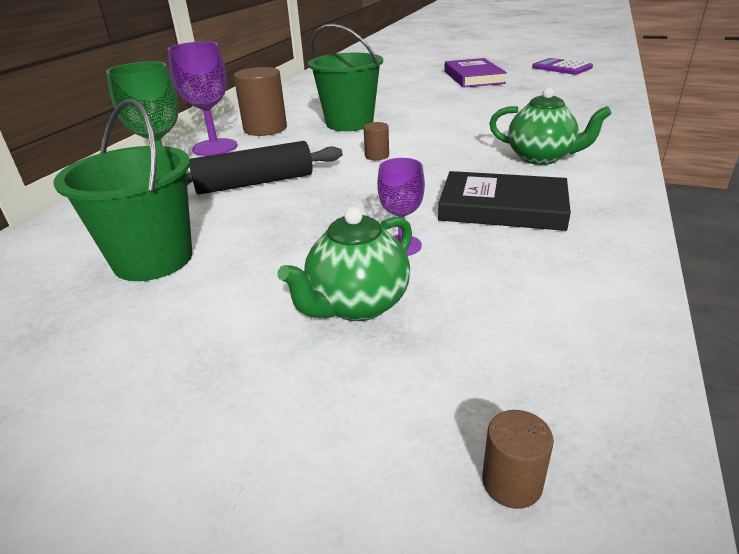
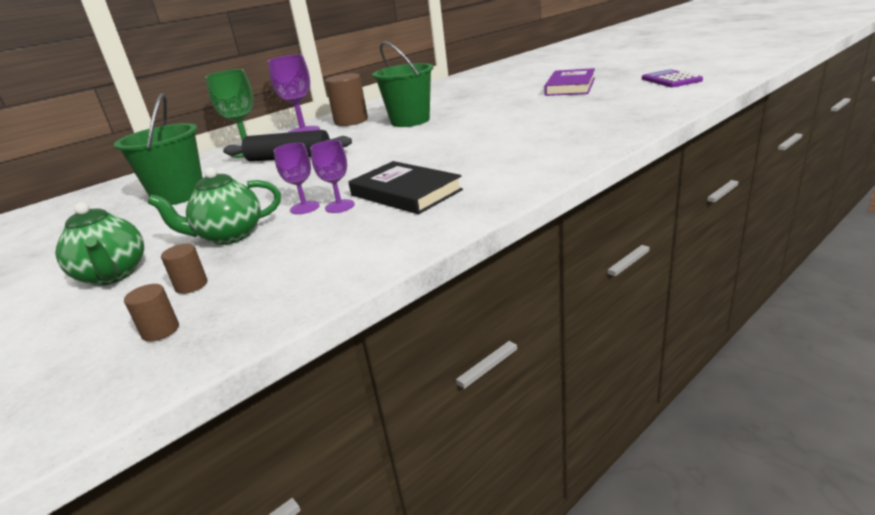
camera: 30 degrees right, 5 degrees down
brown cylinder [364,122,389,160] -> brown cylinder moved to [161,244,207,294]
green teapot [489,87,612,165] -> green teapot moved to [55,202,144,286]
none -> purple goblet [310,140,355,213]

